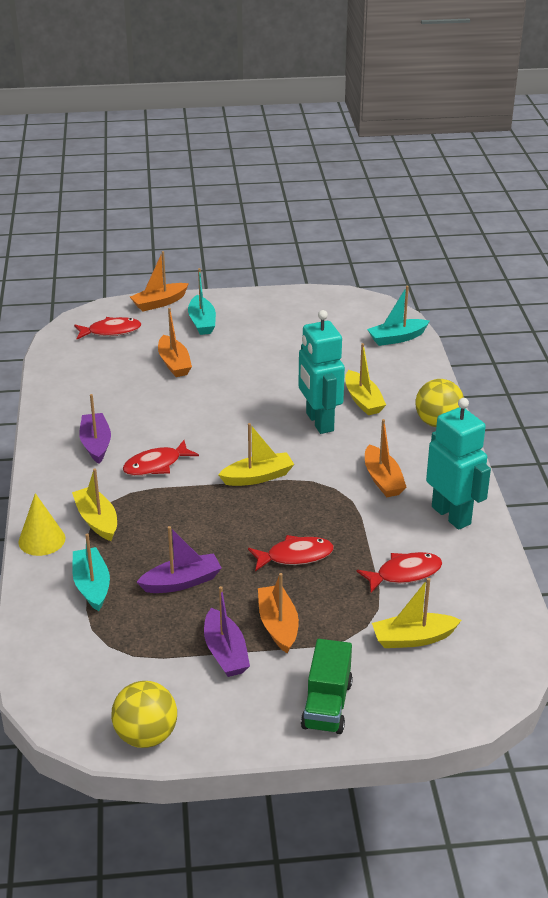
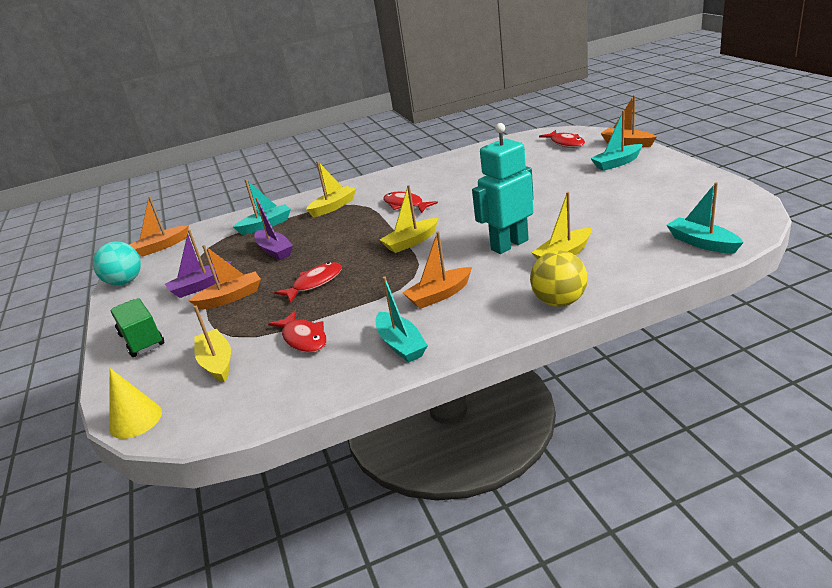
camera: 80 degrees right, 5 degrees down
yellow cone [18,493,66,556] -> yellow cone moved to [109,368,162,439]
purple boat [79,394,111,464] -> none
yellow ball [111,681,177,748] -> turquoise ball [93,241,141,286]
orange boat [158,308,192,377] -> orange boat moved to [129,196,189,257]
yellow boat [218,423,294,486] -> yellow boat turned 90 degrees clockwise [380,185,438,253]
red fish [248,535,334,571] -> red fish turned 105 degrees counterclockwise [274,262,342,303]
green truck [301,639,353,734] -> green truck turned 60 degrees clockwise [111,298,164,357]
turquoise robot [426,398,491,530] -> turquoise boat [375,276,428,363]

